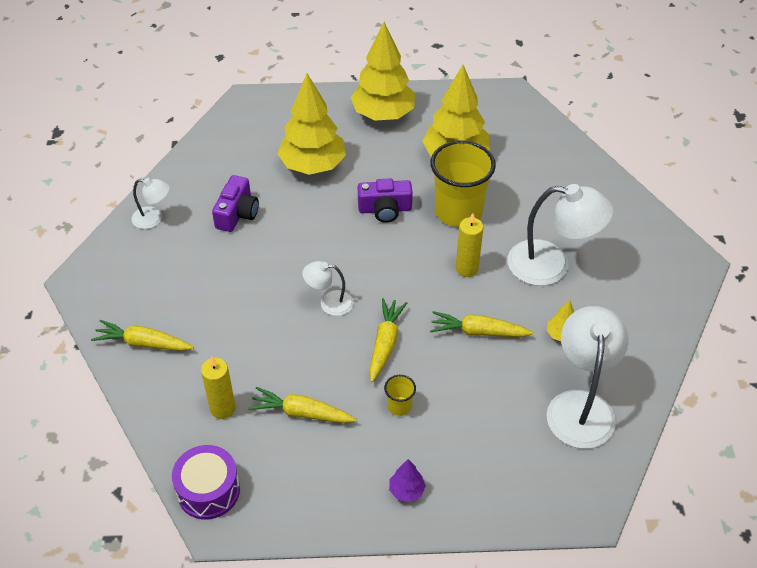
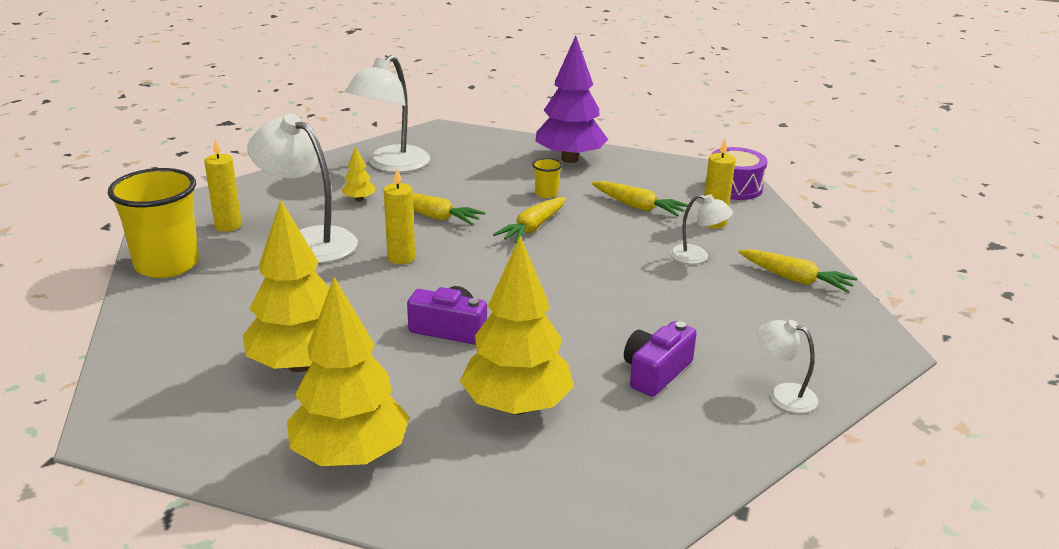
camera: 160 degrees left, 20 degrees down
white lamp [303,261,354,316] -> white lamp moved to [670,194,733,264]
purple tree [389,459,426,502] -> purple tree [535,36,608,163], size x2.38
yellow cup [430,141,496,227] -> yellow cup moved to [107,168,199,278]
none -> yellow candle [204,139,242,232]

